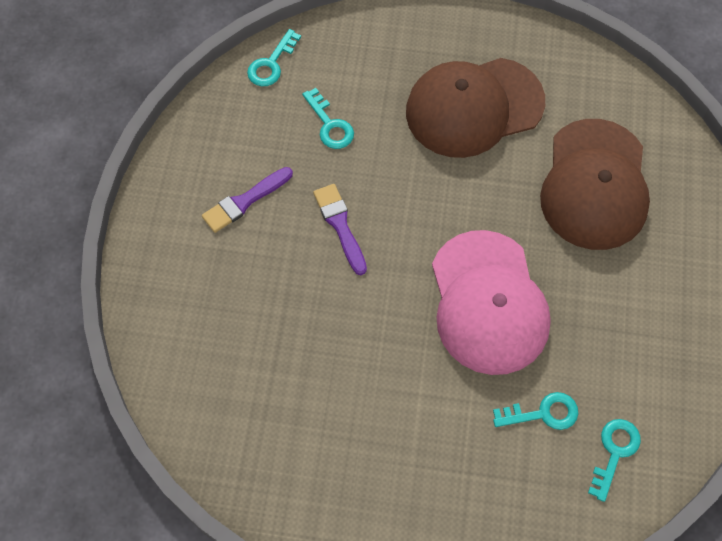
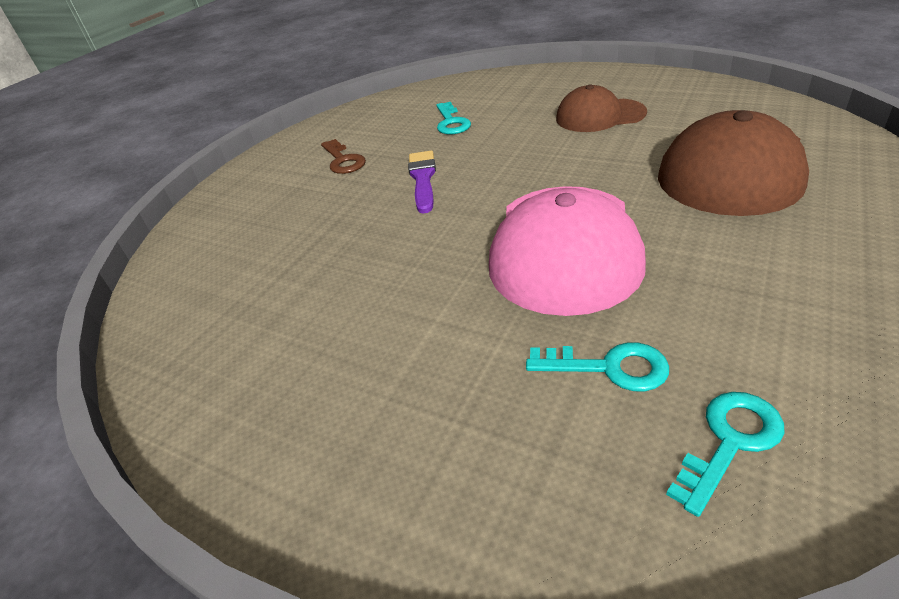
camera: 25 degrees right, 25 degrees down
purple brush [202,167,293,233] -> brown key [321,139,366,174]
turquoise key [247,29,301,86] -> none
brown cap [406,58,545,158] -> brown cap [556,85,647,132], size x0.59

